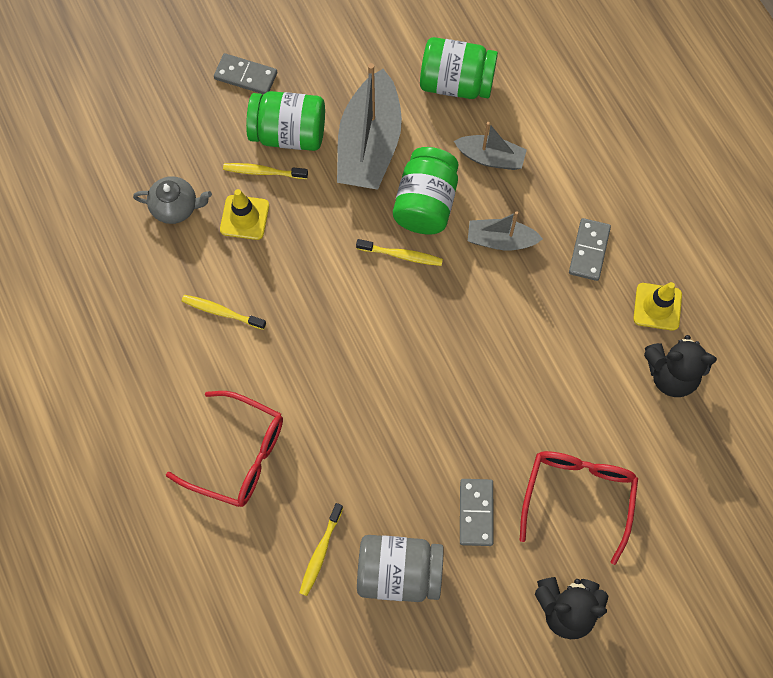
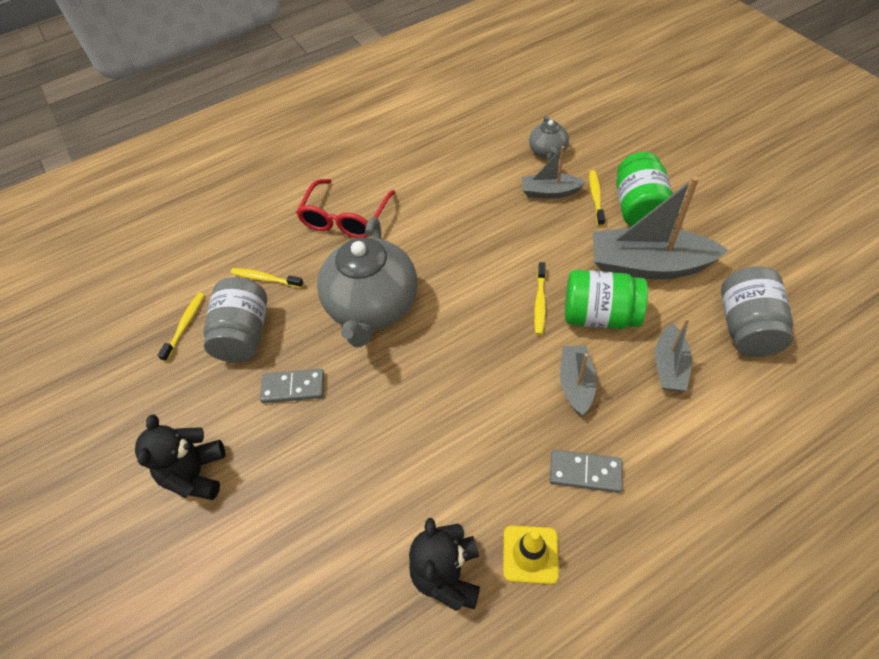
camera: 90 degrees right, 15 degrees down
yellow toothbrush [182,295,266,330] -> yellow toothbrush moved to [157,293,204,362]
grey domino [214,53,277,94] -> none
yellow traffic cone [220,189,269,240] -> grey boat [522,146,586,199]
green jar [420,37,498,99] -> grey jar [721,267,793,357]
red glasses [520,451,638,565] -> none
none -> grey teapot [317,217,417,347]

